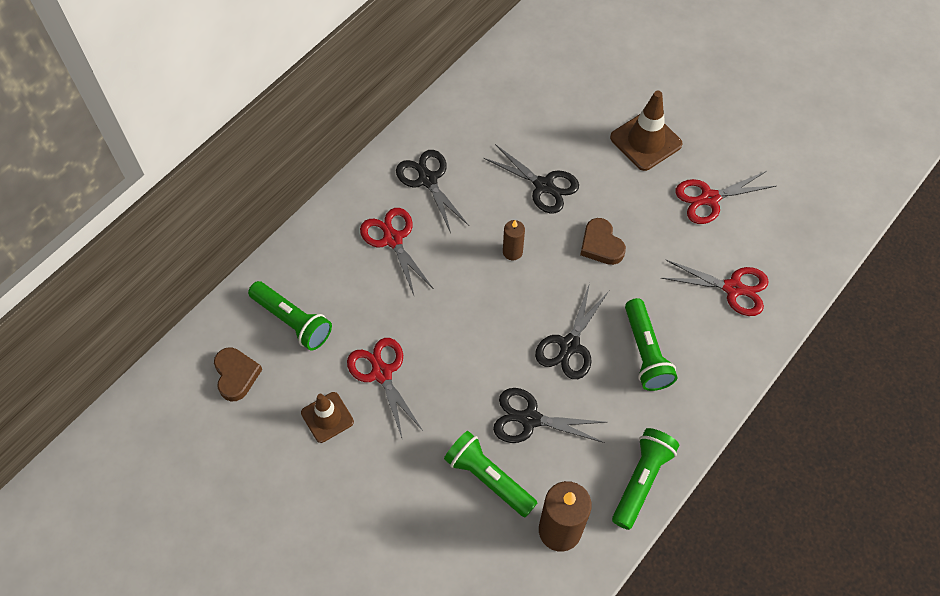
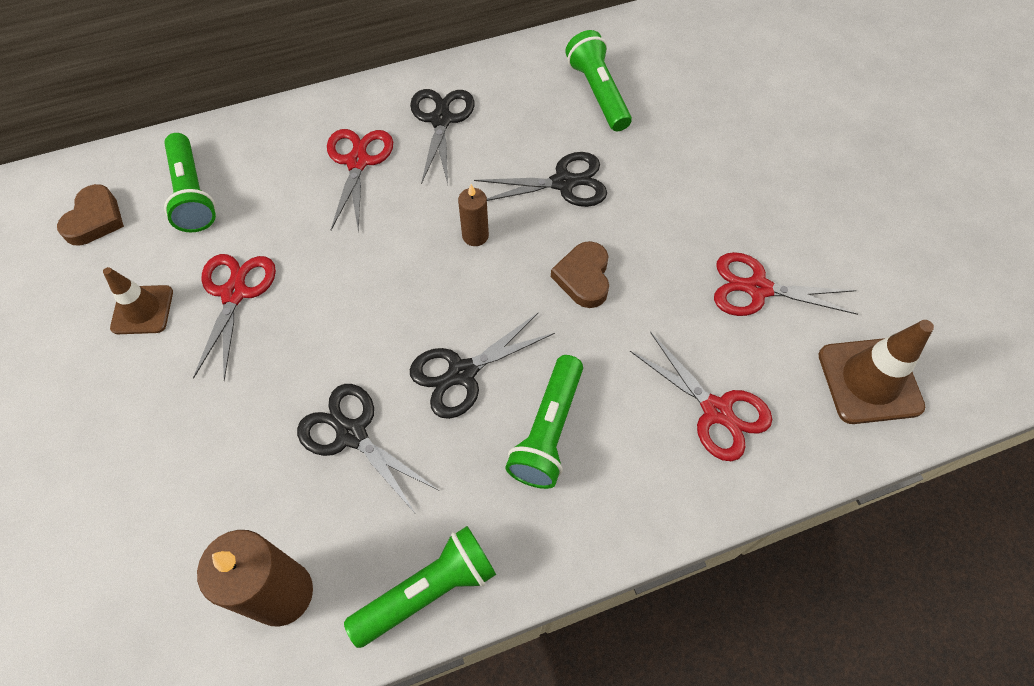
camera: 30 degrees right, 0 degrees up
green flashlight [444,431,537,518] -> green flashlight moved to [565,30,632,131]
black scissors [483,144,579,214] -> black scissors turned 75 degrees counterclockwise [474,152,607,207]
brown traffic cone [610,91,683,171] -> brown traffic cone moved to [819,320,934,424]

